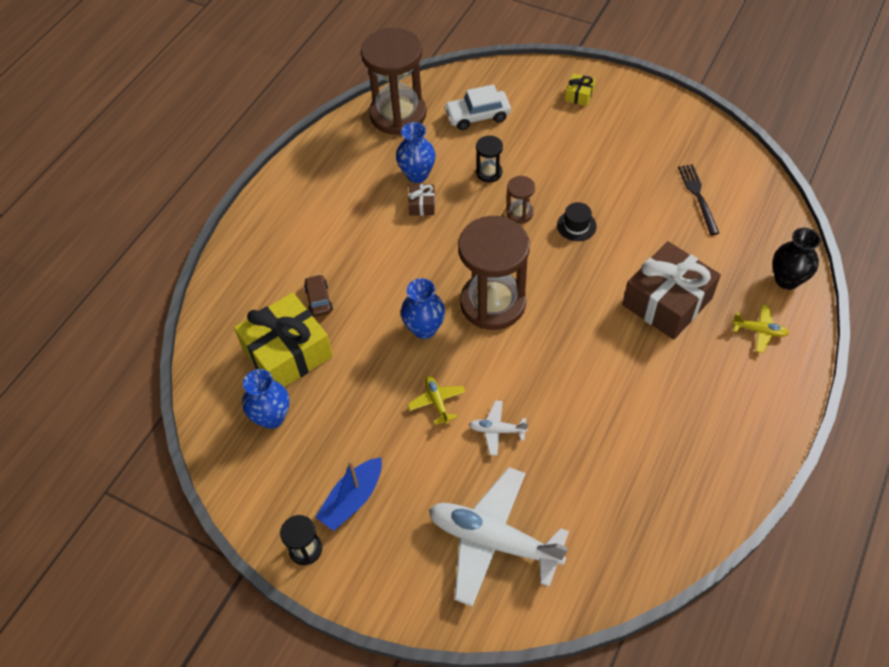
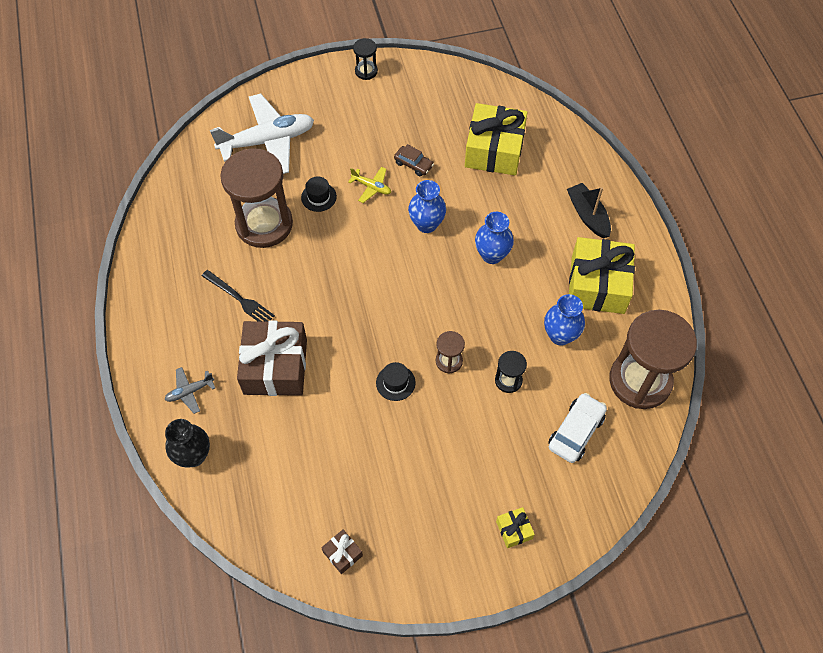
camera: 135 degrees right, 5 degrees up
blue vase [242,369,289,429] -> blue vase moved to [475,212,514,264]
brown car [304,274,333,317] -> brown car moved to [394,144,434,177]
blue boat [315,457,382,531] -> none
brown gift [408,184,435,216] -> brown gift moved to [321,529,363,574]
brown hourglass [458,216,530,330] -> brown hourglass moved to [220,148,293,248]
white plane [469,400,528,456] -> black hat [301,177,337,212]
black fork [678,164,719,235] -> black fork moved to [202,270,275,322]
yellow plane [732,304,789,353] -> grey plane [165,367,215,414]
none -> black boat [567,183,611,239]
none -> yellow gift [569,237,635,314]

